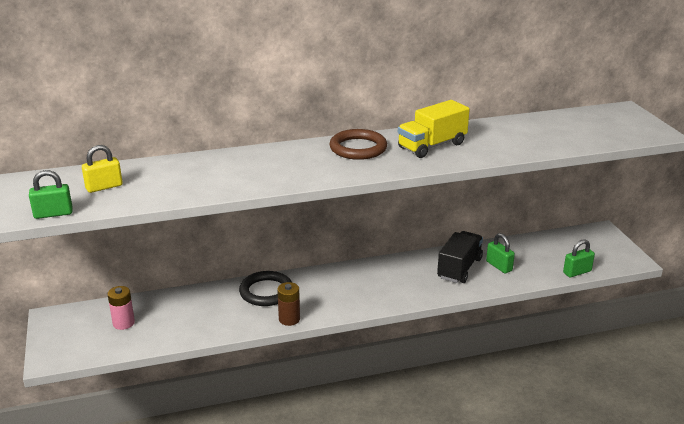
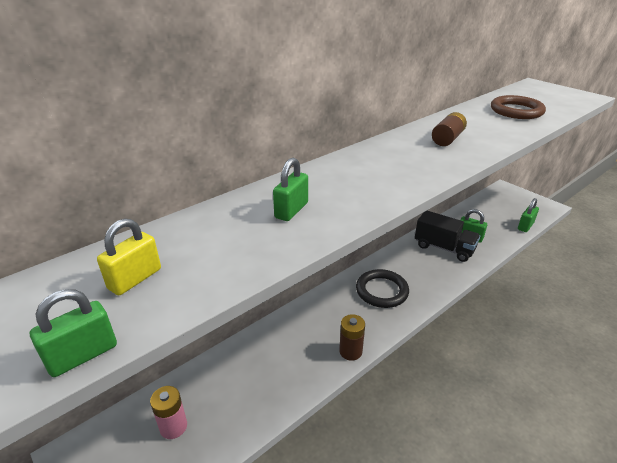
camera: 25 degrees left, 5 degrees up
black ring [239,271,292,306] -> black ring moved to [356,269,409,308]
brown ring [329,129,387,160] -> brown ring moved to [491,95,546,119]
yellow truck [398,100,470,158] -> brown battery [432,112,467,146]
black truck [437,231,483,283] -> black truck turned 120 degrees clockwise [415,211,480,262]
none -> green padlock [273,158,308,221]

